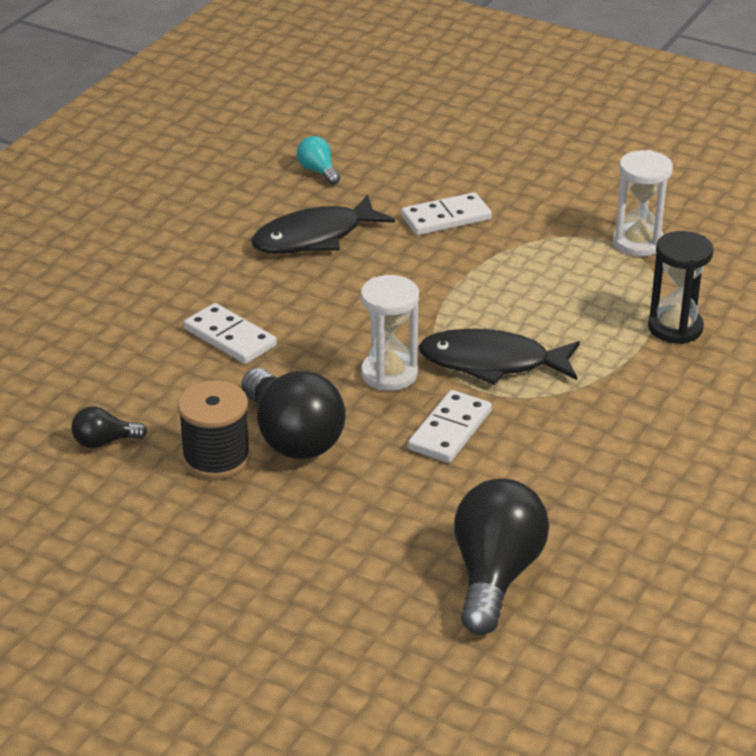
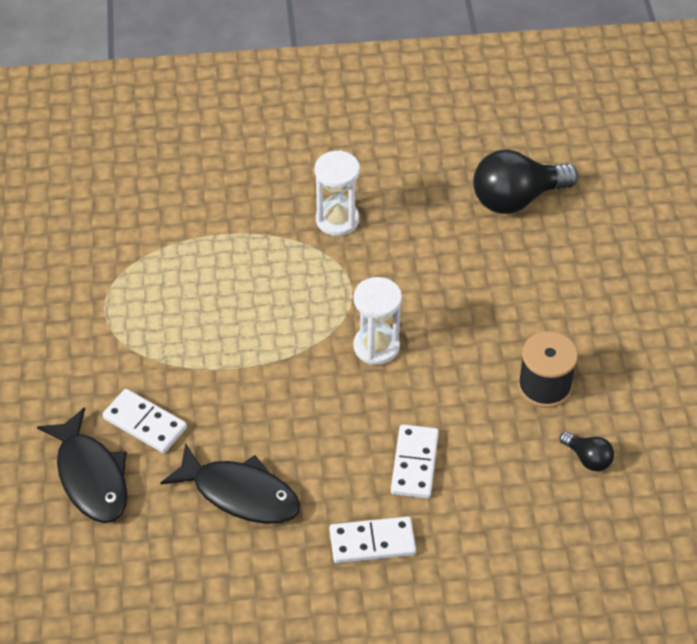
camera: 125 degrees left, 15 degrees up
black light bulb [242,368,346,459] -> none
turquoise light bulb [297,136,340,185] -> none
white domino [408,390,492,463] -> white domino moved to [330,516,416,563]
black fish [418,329,580,385] -> black fish moved to [37,407,127,523]
white hourglass [613,150,673,257] -> white hourglass moved to [315,150,360,236]
black hourglass [648,231,713,344] -> none

